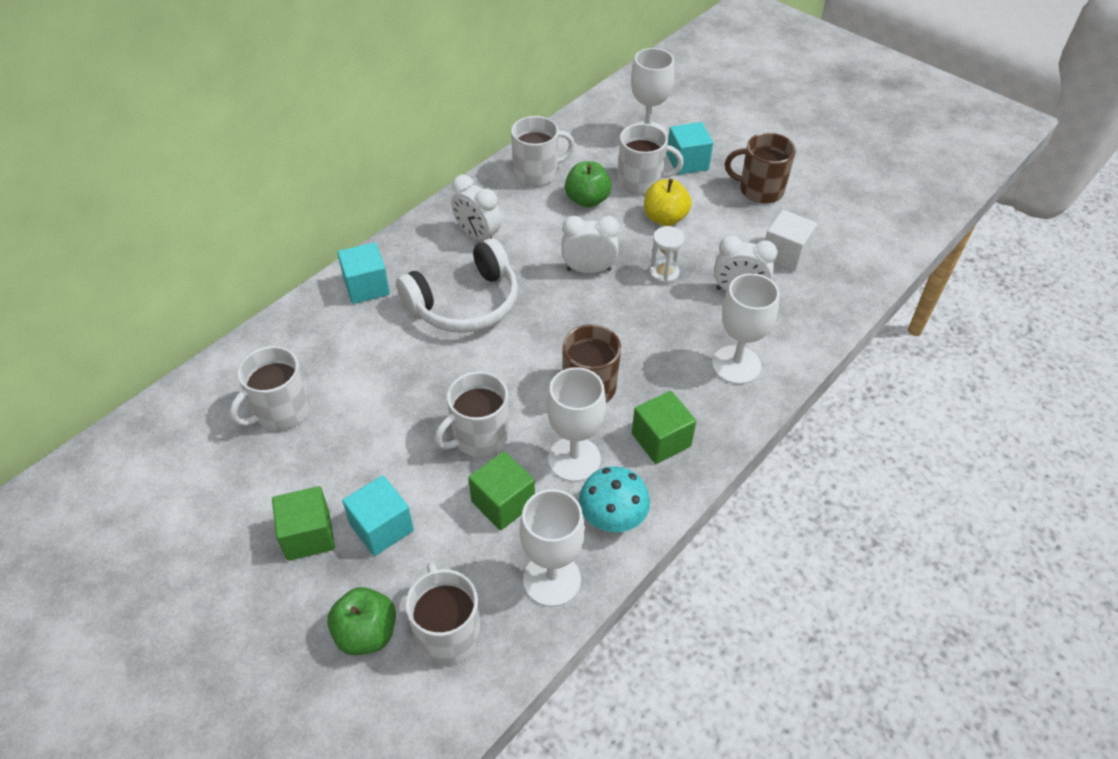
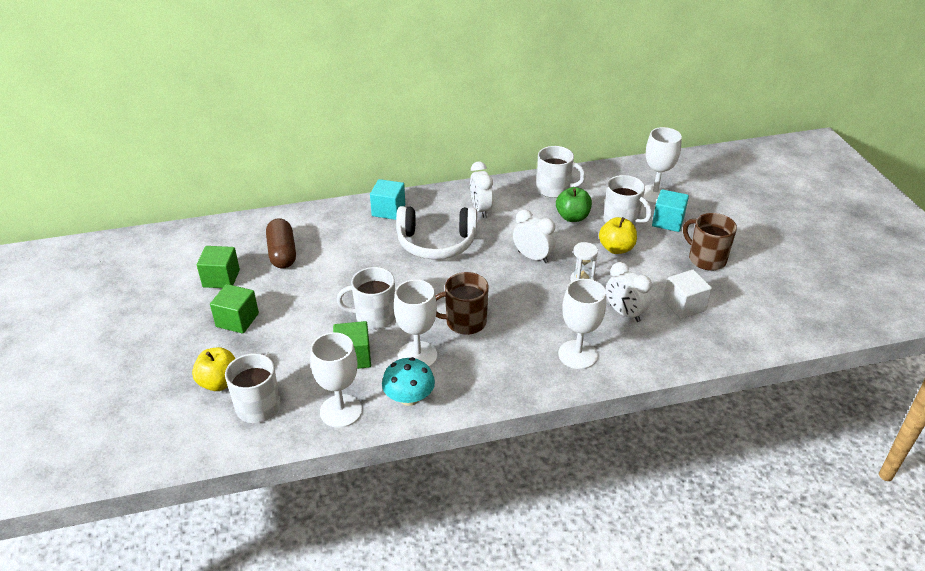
camera: 35 degrees right, 10 degrees down
white mug [230,346,310,430] -> brown capsule [266,218,296,268]
green apple [327,587,396,655] -> yellow apple [192,347,236,391]
turquoise cube [342,475,414,556] -> none
green cube [632,391,696,464] -> green cube moved to [197,246,240,288]

